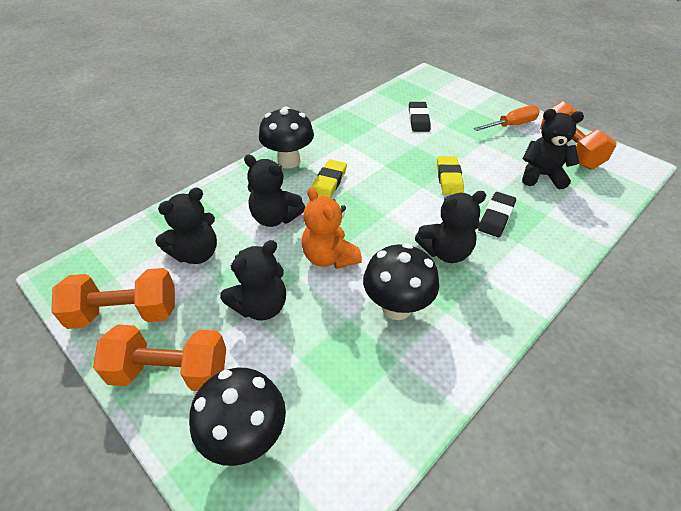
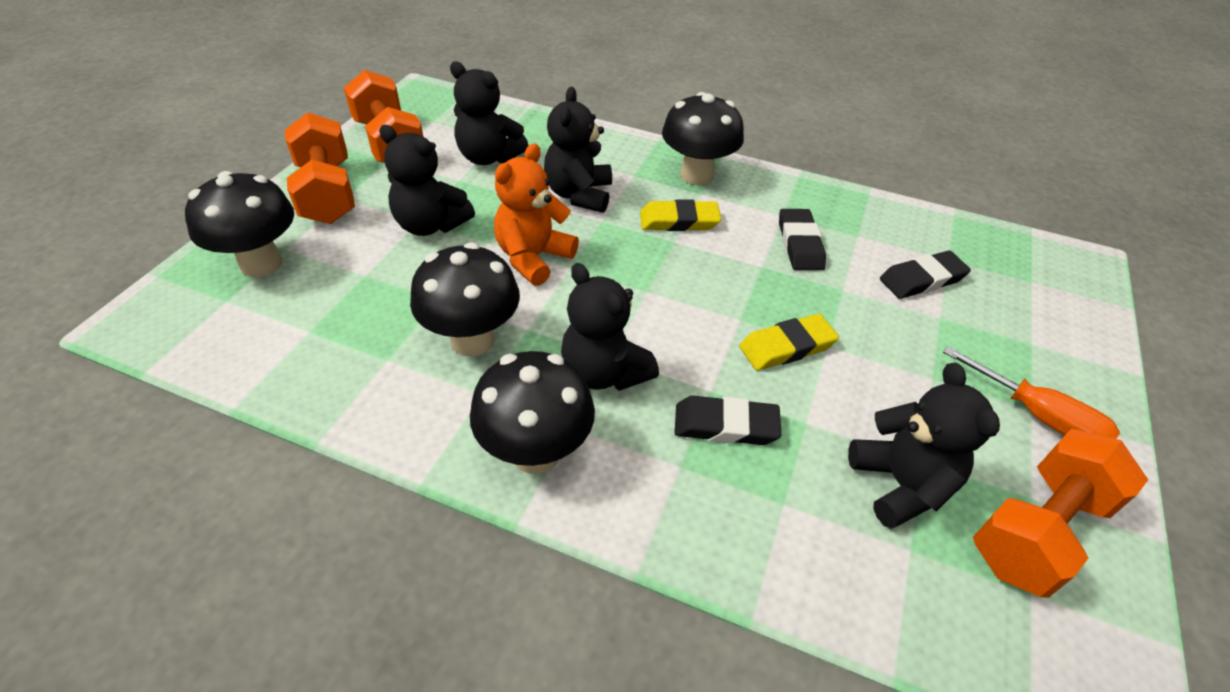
camera: 65 degrees right, 0 degrees up
none -> black mushroom [470,351,595,474]
none -> black eraser [779,209,826,270]

